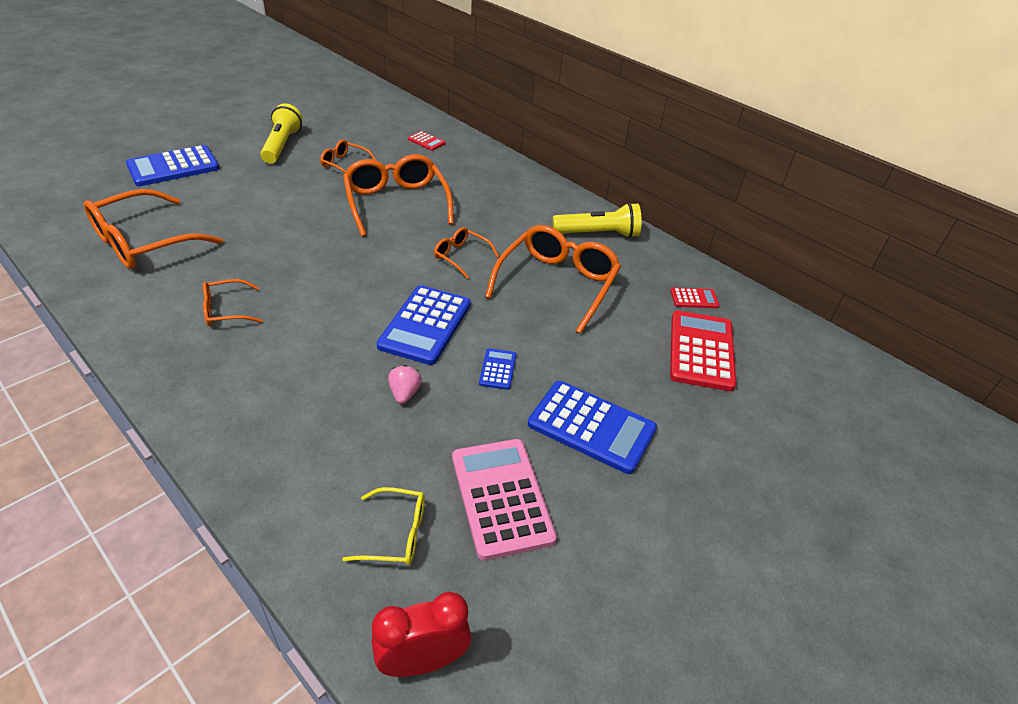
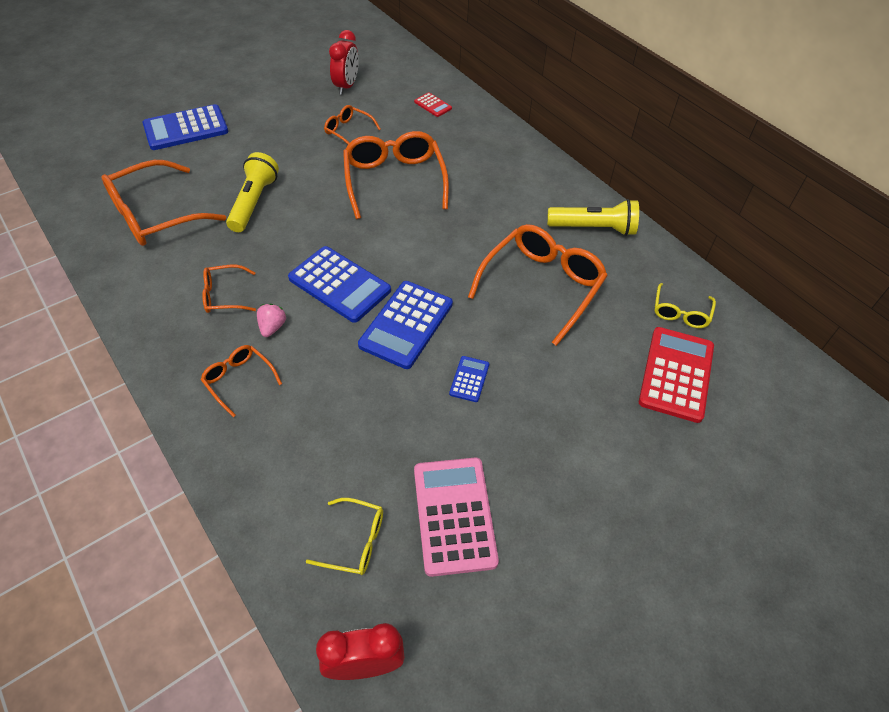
camera: 10 degrees right, 10 degrees up
yellow flashlight [261,103,303,164] -> yellow flashlight moved to [226,152,279,232]
pink strawberry [388,365,422,404] -> pink strawberry moved to [257,304,286,337]
orange glasses [434,227,499,279] -> orange glasses moved to [201,345,282,417]
blue calculator [528,381,657,474] -> blue calculator moved to [288,246,391,323]
red calculator [670,288,719,308] -> yellow glasses [654,283,716,328]
none -> red clock [329,30,359,95]

